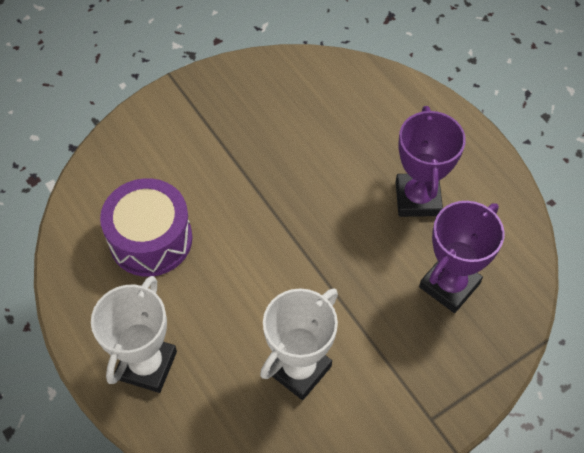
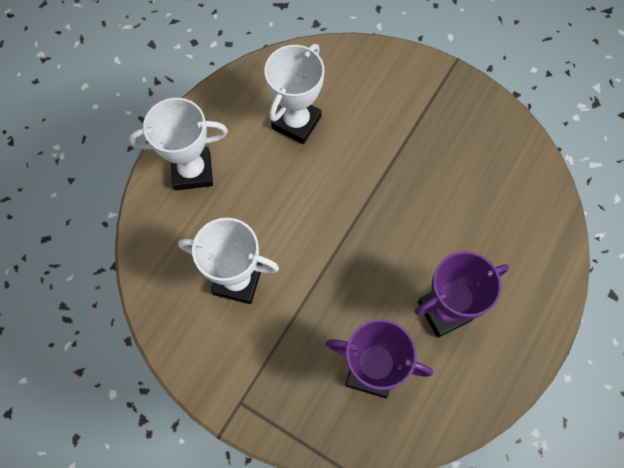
camera: 65 degrees right, 10 degrees up
purple drum [100,178,192,277] -> white trophy [264,44,324,144]

